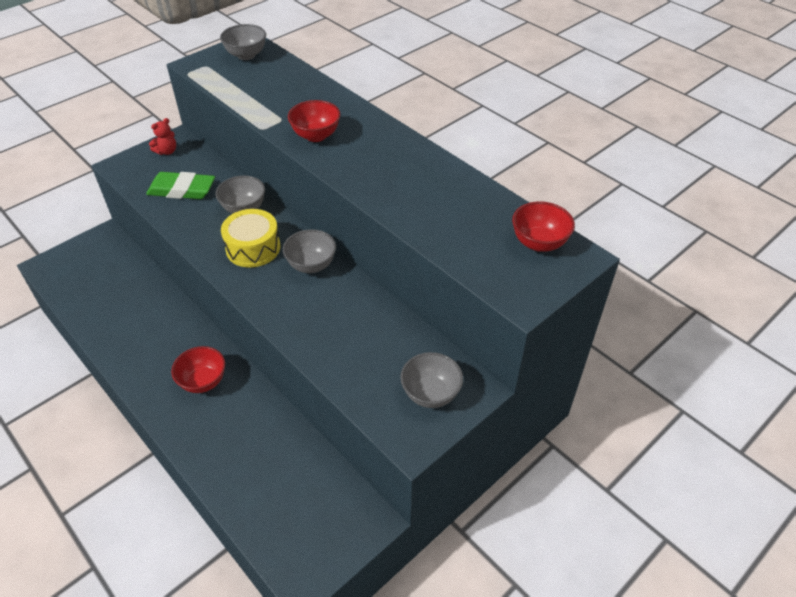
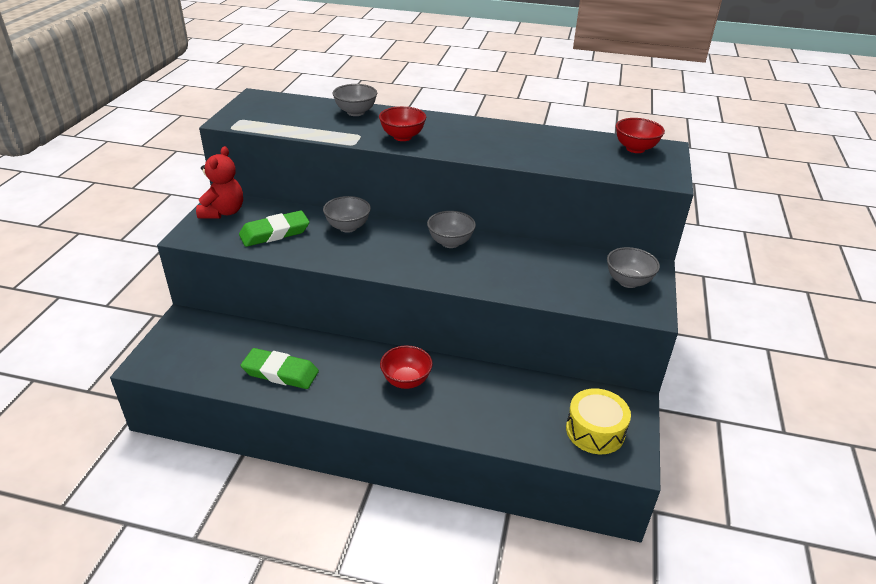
camera: 35 degrees left, 10 degrees down
red teddy bear [149,118,176,155] -> red teddy bear [196,146,243,219], size x1.73
grey bowl [220,24,266,60] -> grey bowl moved to [333,84,377,116]
yellow drum [221,209,281,268] -> yellow drum moved to [566,388,631,454]
none -> green eraser [241,348,319,389]

